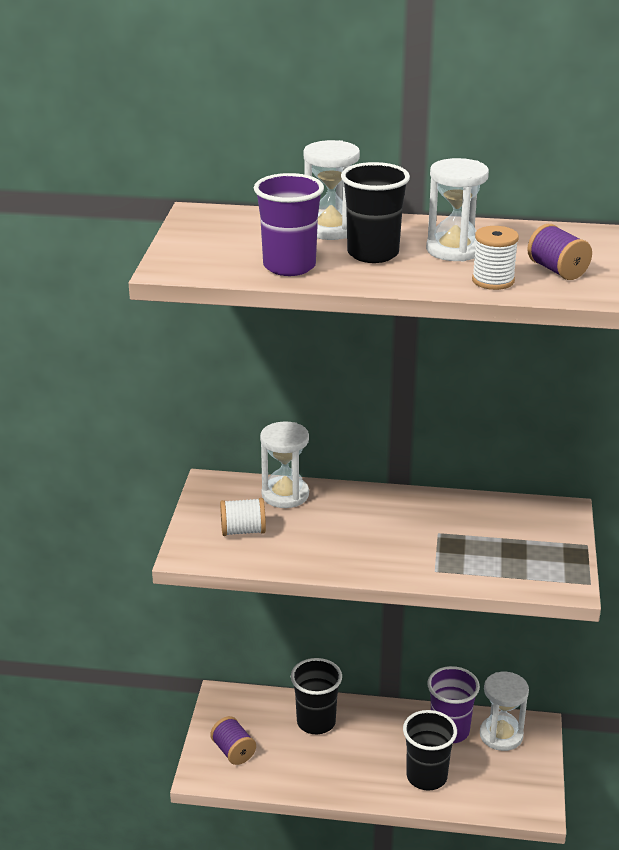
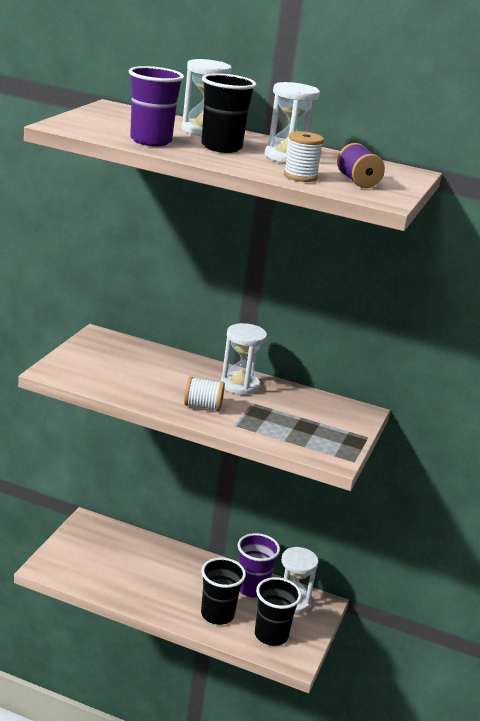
camera: 10 degrees right, 5 degrees down
purple spool [210,716,256,765] -> none
white spool [220,498,266,536] -> white spool moved to [184,376,225,411]
white hourglass [260,421,309,508] -> white hourglass moved to [221,323,267,395]
black cup [291,658,342,734] -> black cup moved to [255,577,301,646]

